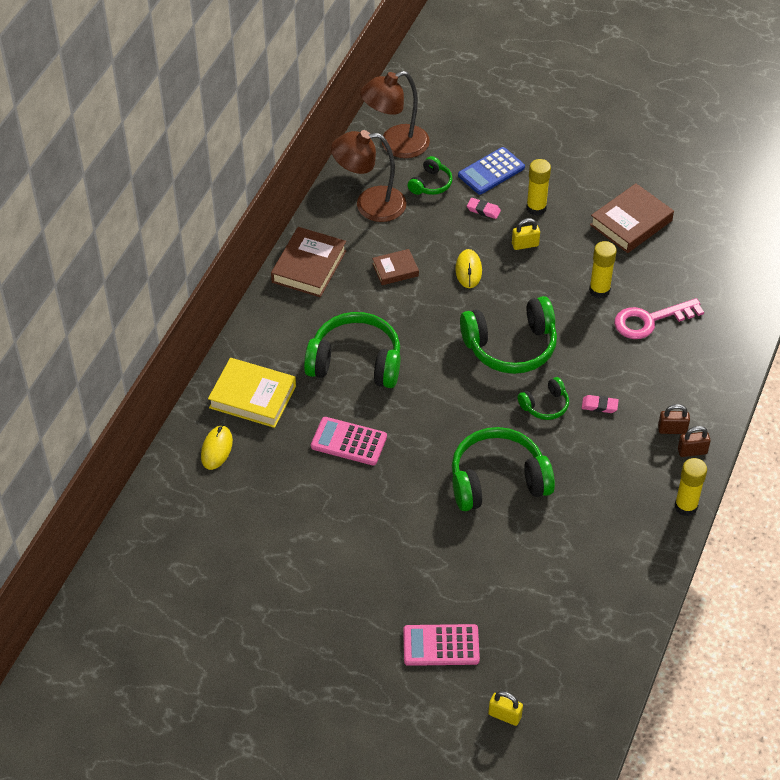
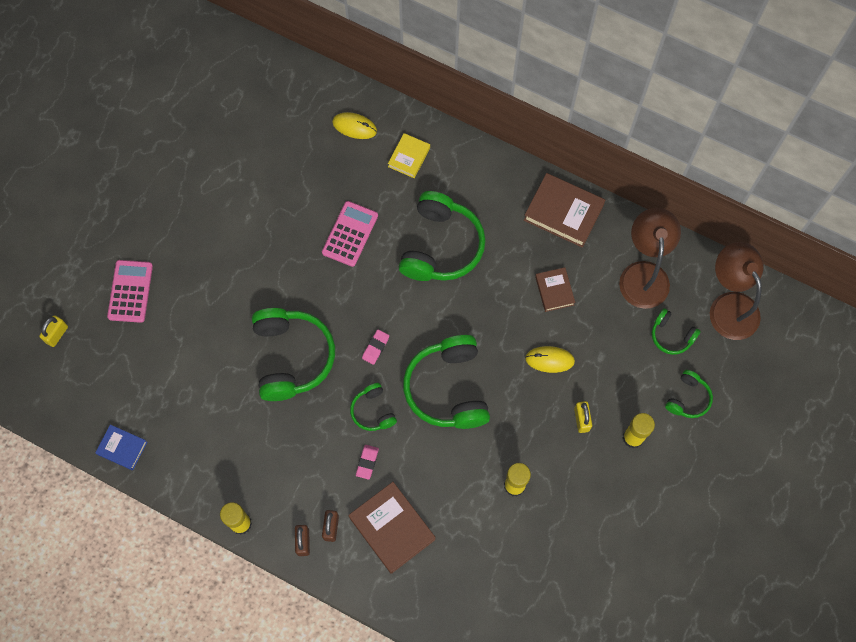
camera: 95 degrees right, 20 degrees up
yellow book [208,358,296,428] -> yellow book [388,133,430,178], size x0.58
blue calculator [458,147,525,195] -> green headphones [665,370,713,418]
pink eraser [467,198,501,219] -> pink eraser moved to [362,330,389,365]
brown book [590,183,674,253] -> brown book moved to [349,482,436,574]
pink key [614,298,704,339] -> none
none -> blue book [95,425,147,470]

